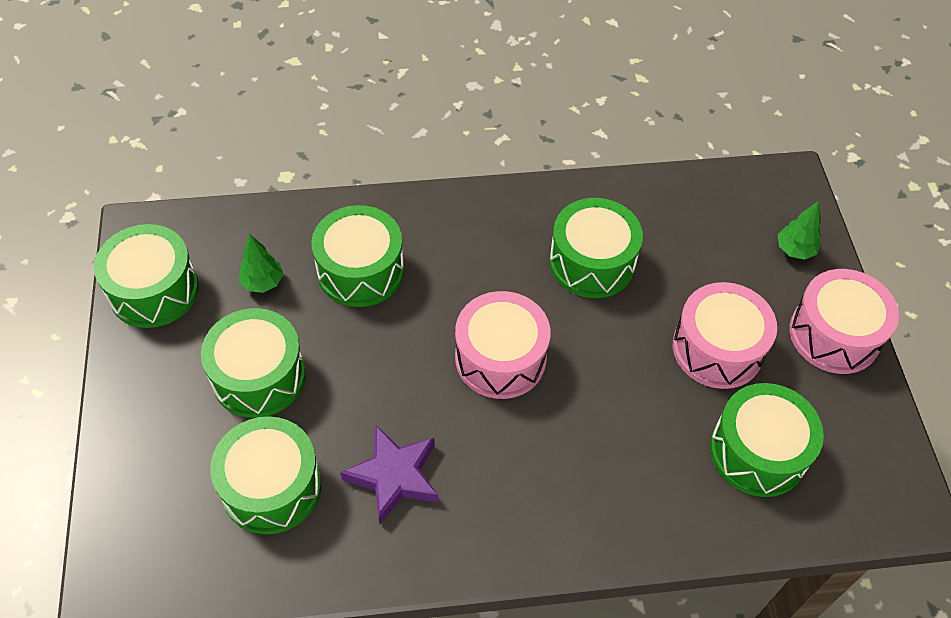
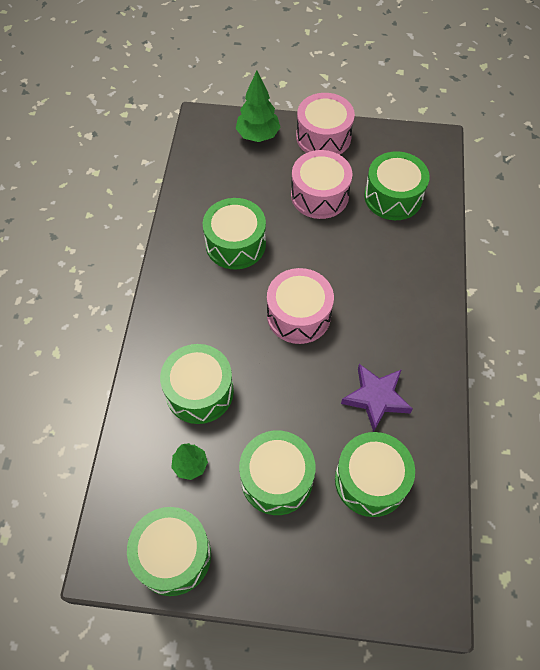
camera: 75 degrees left, 5 degrees up
green tree [778,201,821,260] -> green tree [236,71,281,142], size x1.60

